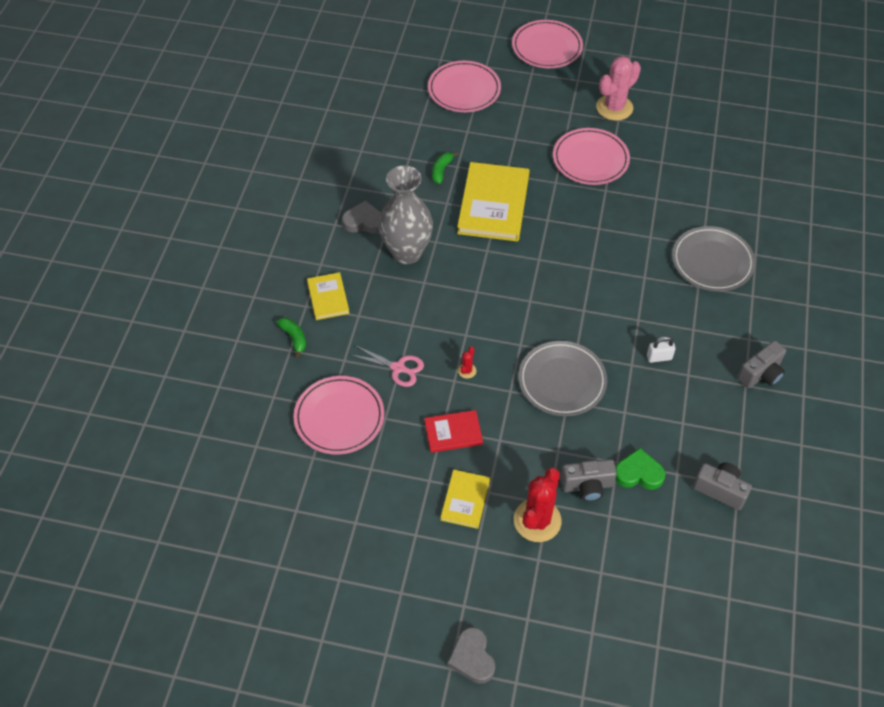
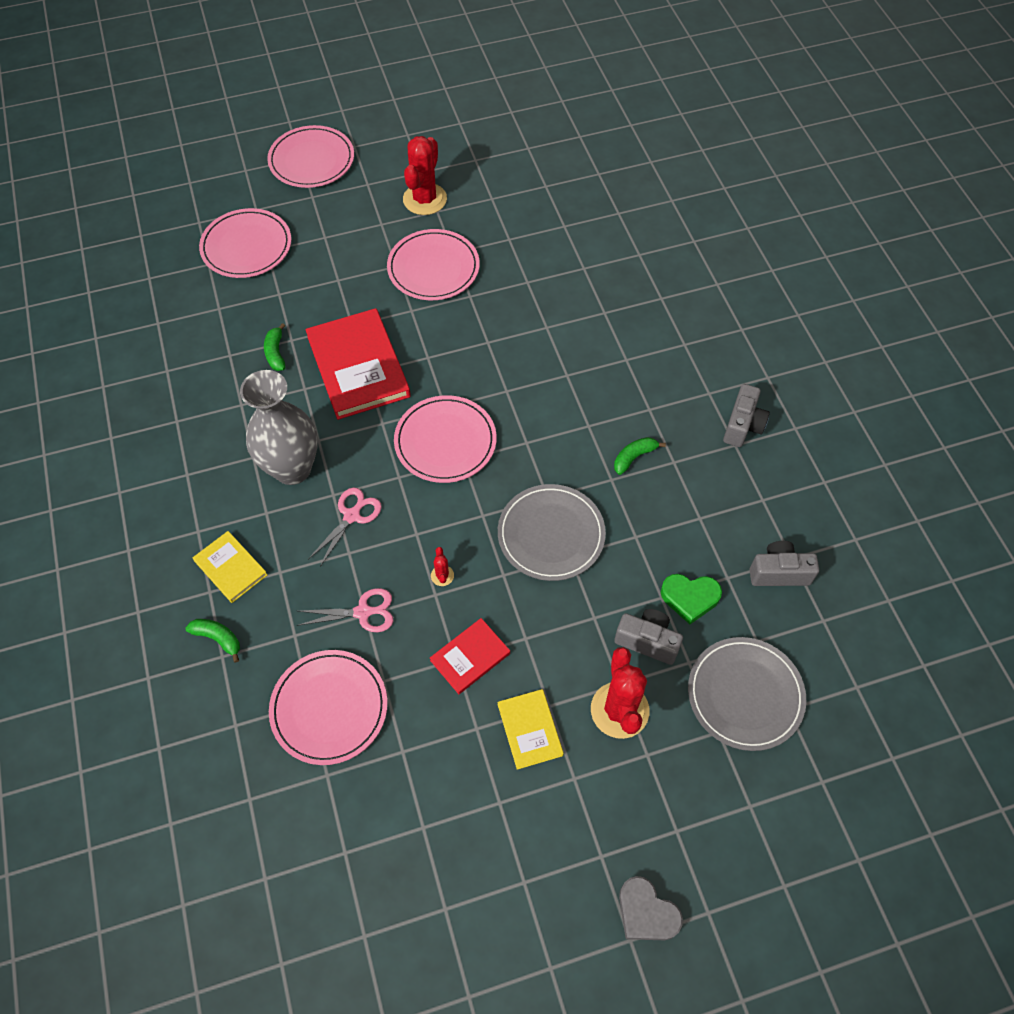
camera: 30 degrees left, 5 degrees up
grey heart [342,201,381,233] -> none
yellow book [457,162,529,242] -> red book [305,308,411,420]
grey camera [561,459,617,501] -> grey camera turned 120 degrees counterclockwise [614,609,683,665]
pink cactus [596,56,641,121] -> red cactus [403,136,447,215]
green heart [615,448,665,490] -> green heart turned 150 degrees counterclockwise [661,574,722,624]
white padlock [647,336,676,363] -> green banana [614,437,666,475]
grey plate [672,226,755,291] -> grey plate moved to [688,637,806,751]
none -> pink scissors [308,488,382,567]
none -> pink plate [394,395,497,483]

